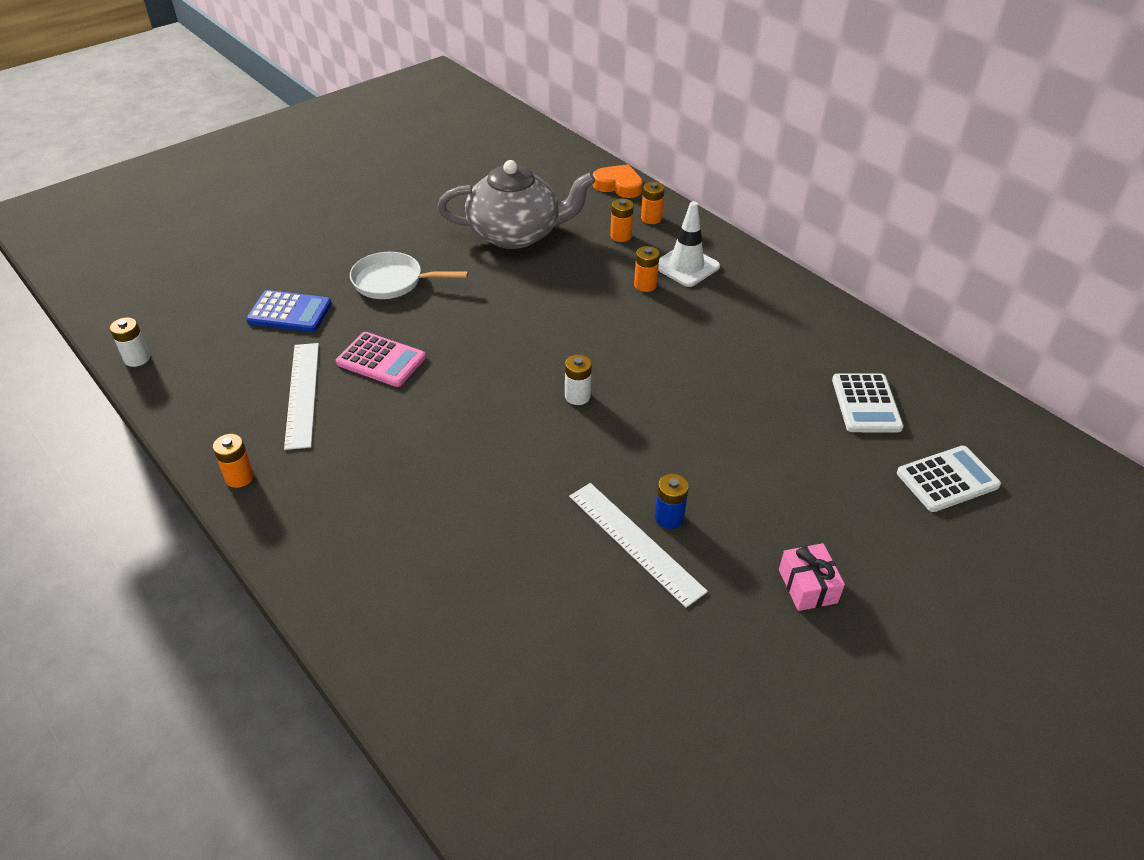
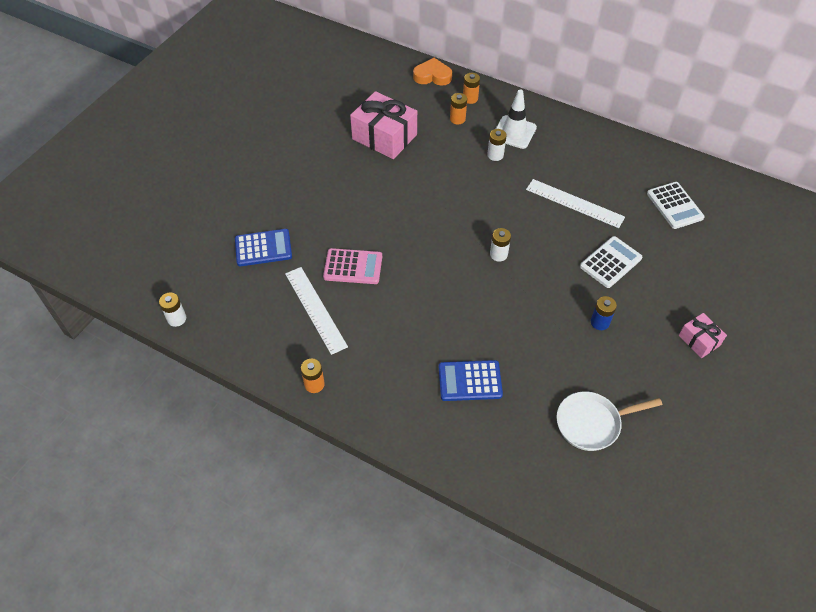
camera: 20 degrees left, 10 degrees up
white pan [350,252,468,299] -> white pan moved to [557,391,662,451]
grey teapot [438,160,595,249] -> pink gift [350,91,417,159]
white ruler [569,483,708,608] -> white ruler moved to [526,179,625,228]
orange battery [634,246,660,292] -> white battery [487,129,507,161]
white calculator [897,446,1001,512] -> white calculator moved to [580,236,642,288]
none -> blue calculator [439,360,503,401]

